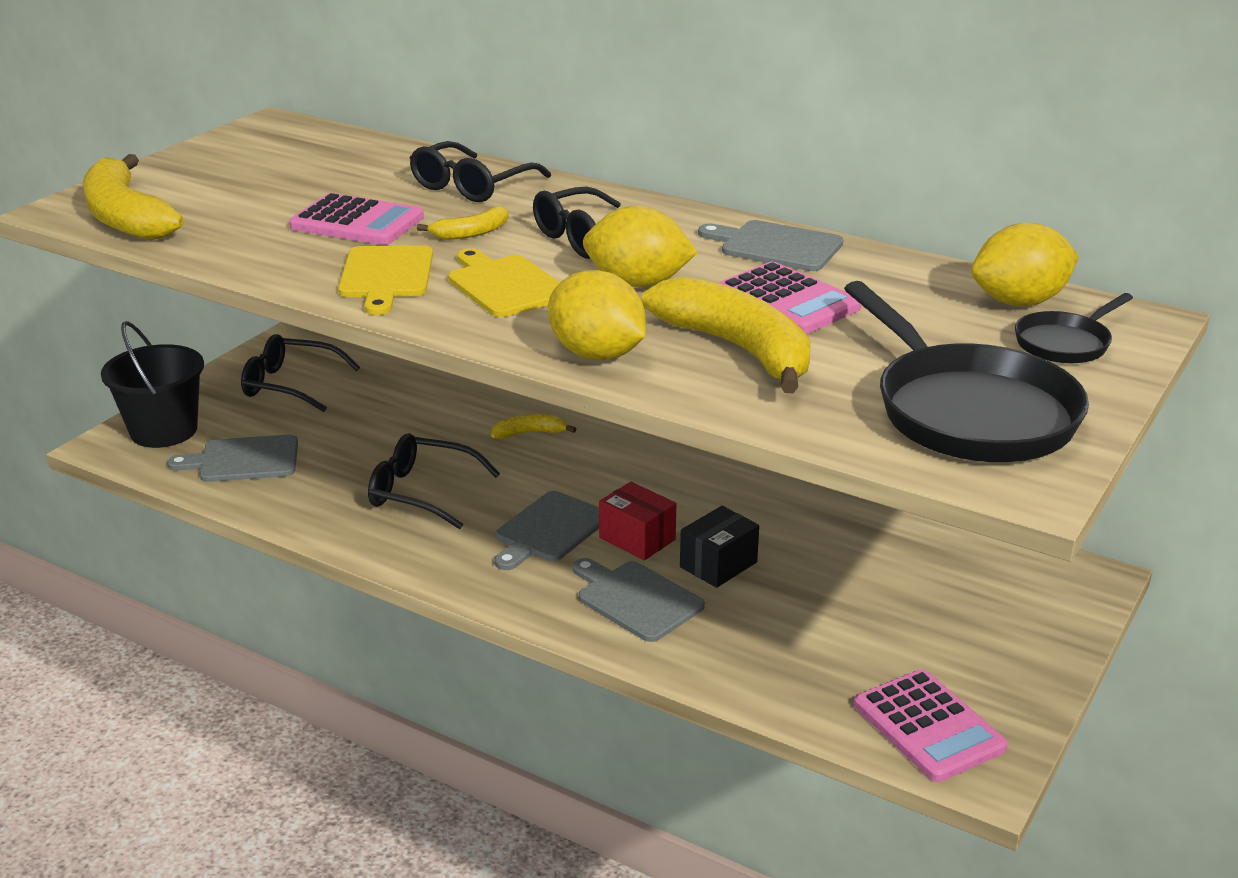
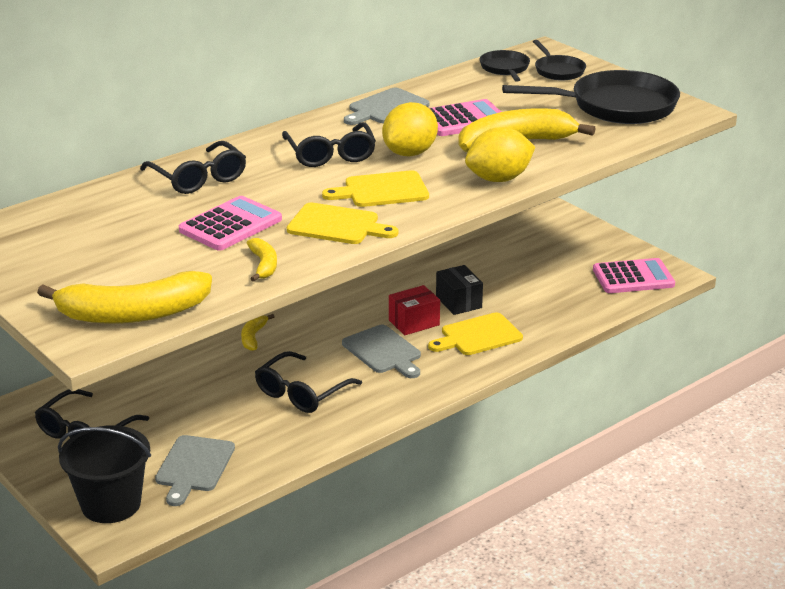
camera: 70 degrees left, 0 degrees up
yellow banana [417,206,508,240] -> yellow banana moved to [247,238,277,282]
grey cutting board [573,558,705,642] -> yellow cutting board [428,313,523,355]
yellow lemon [971,223,1079,306] -> black pan [479,50,530,82]

